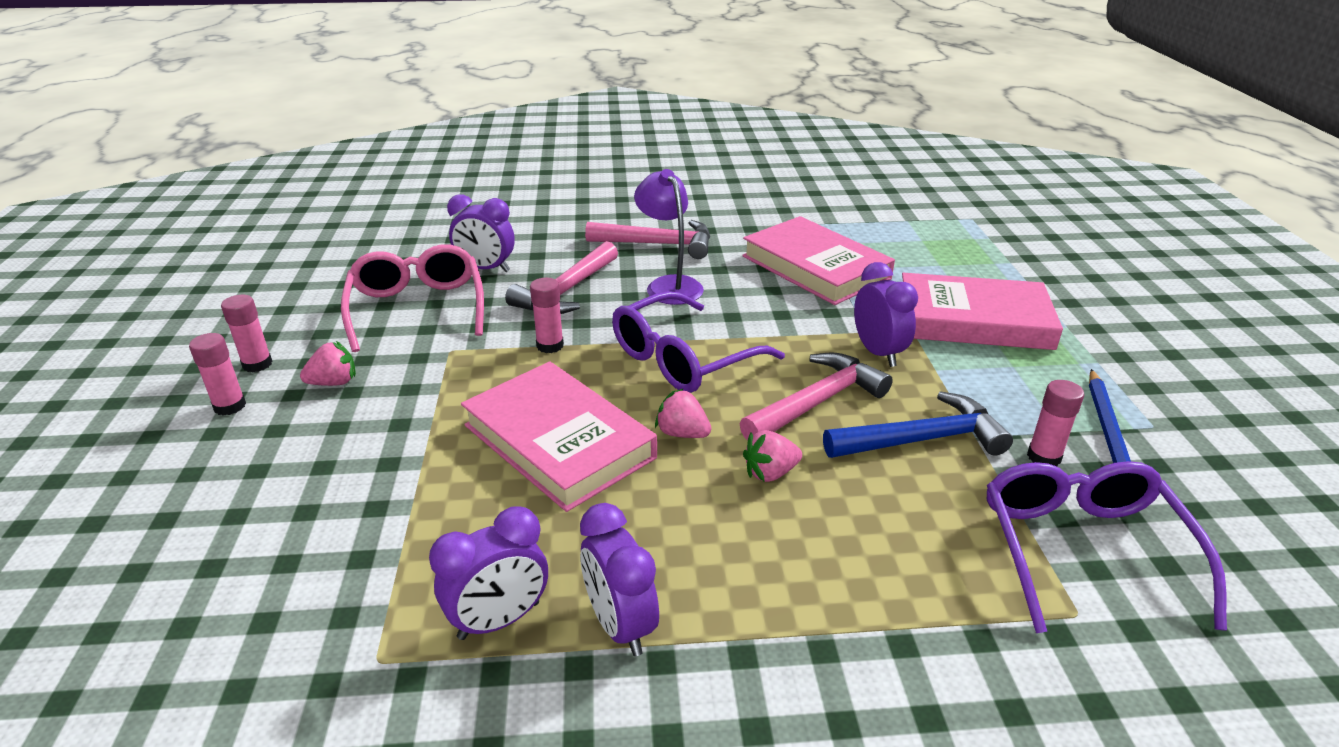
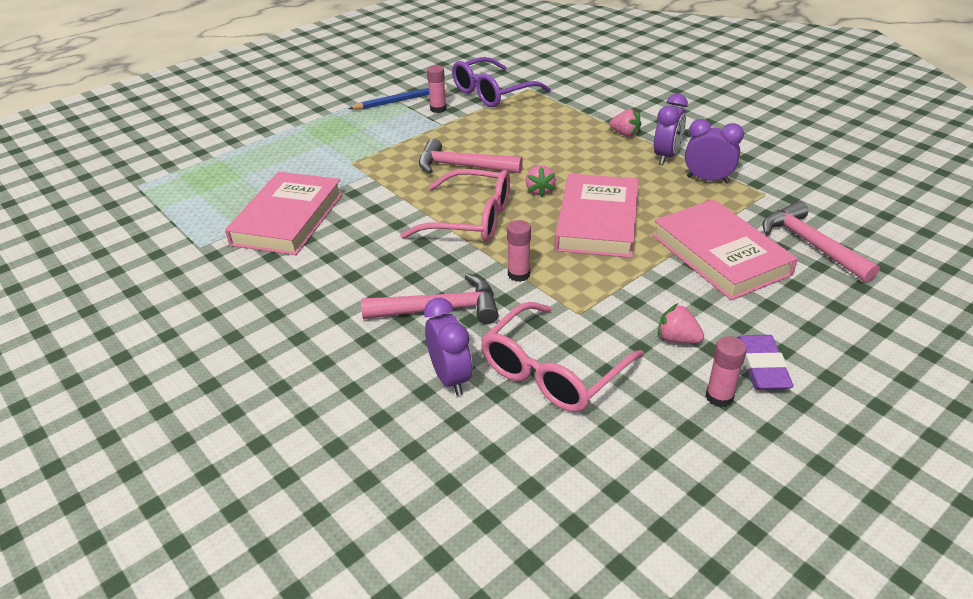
camera: 125 degrees left, 5 degrees up
pink glue stick [189,333,246,416] -> purple eraser [737,335,794,390]
pink hammer [585,220,710,259] -> pink hammer moved to [762,201,880,283]
purple glasses [612,291,785,393] -> pink glasses [400,169,510,242]
purple lamp [634,169,704,305] -> none
pink strawberry [743,430,802,482] -> pink strawberry moved to [609,109,641,137]
blue hammer [823,392,1013,458] -> none
purple clock [854,262,918,367] -> none
pink book [902,273,1063,350] -> pink book moved to [652,199,798,300]

